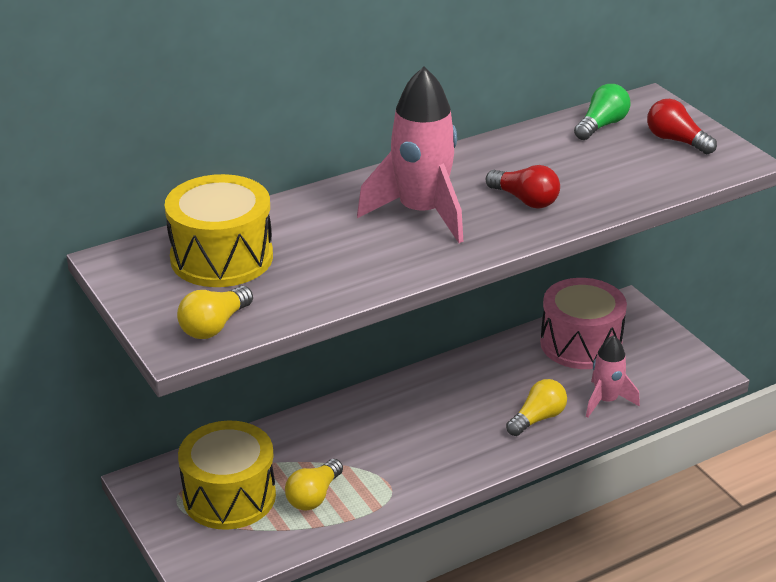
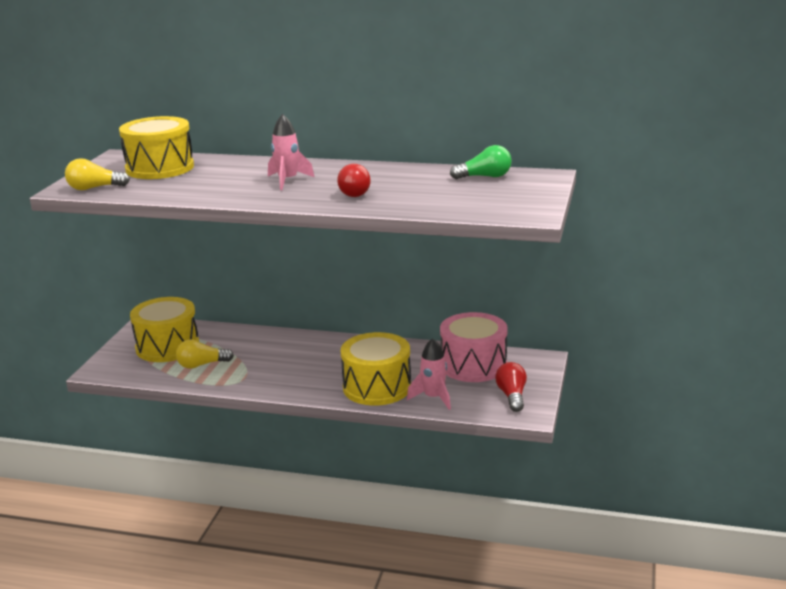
camera: 45 degrees right, 10 degrees down
pink rocket [357,67,463,243] -> pink rocket [268,114,314,190], size x0.58
yellow light bulb [506,379,567,436] -> yellow drum [341,332,411,406]
red light bulb [647,99,717,154] -> red light bulb moved to [495,362,527,412]

